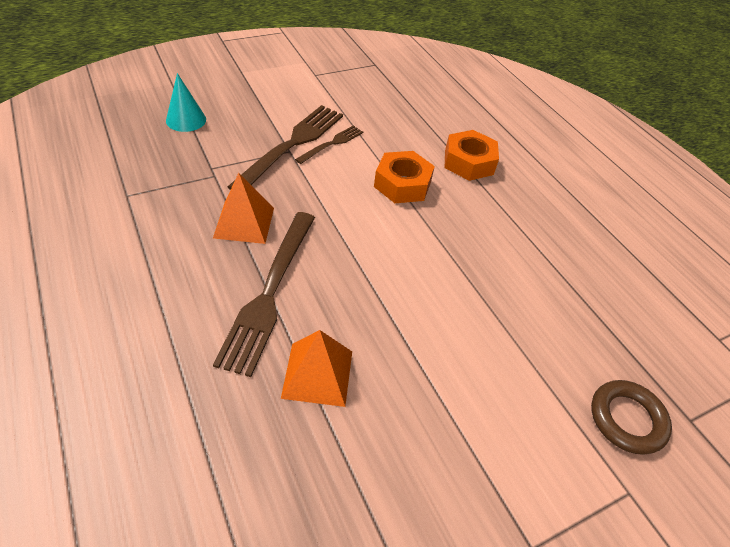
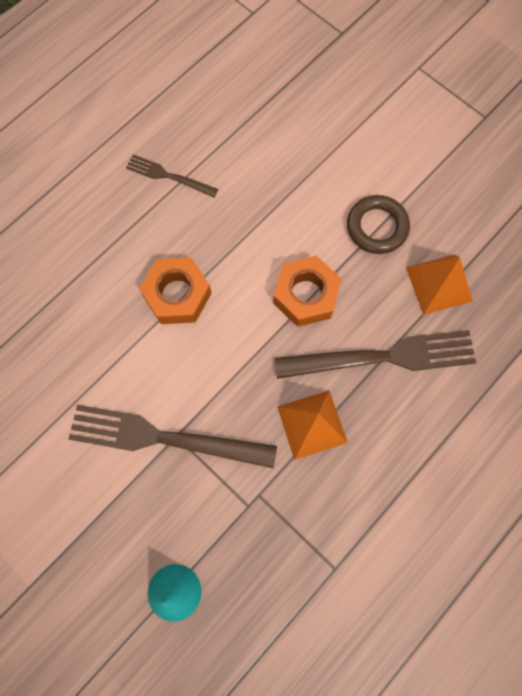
camera: 105 degrees left, 25 degrees up
brown fork [295,125,363,164] -> brown fork moved to [126,155,218,197]
orange nut [445,130,499,181] -> orange nut moved to [273,255,342,327]
brown ring [591,380,672,455] -> brown ring moved to [347,195,410,254]

